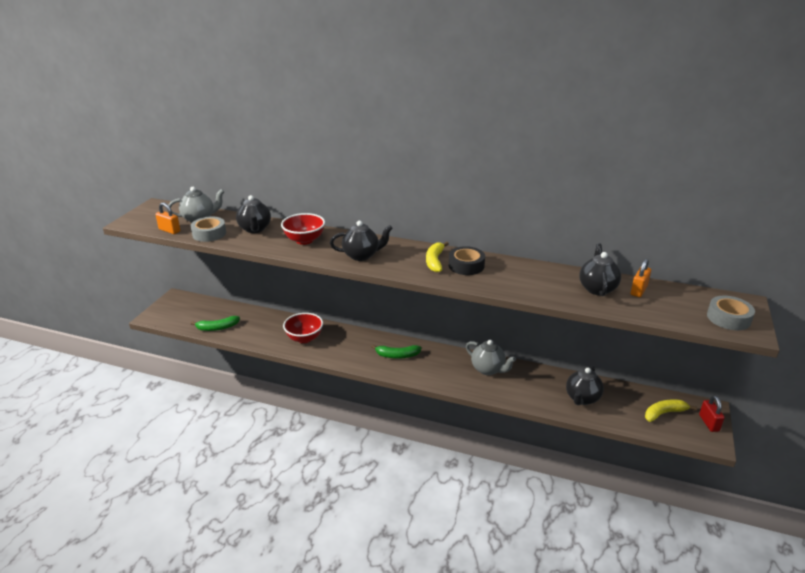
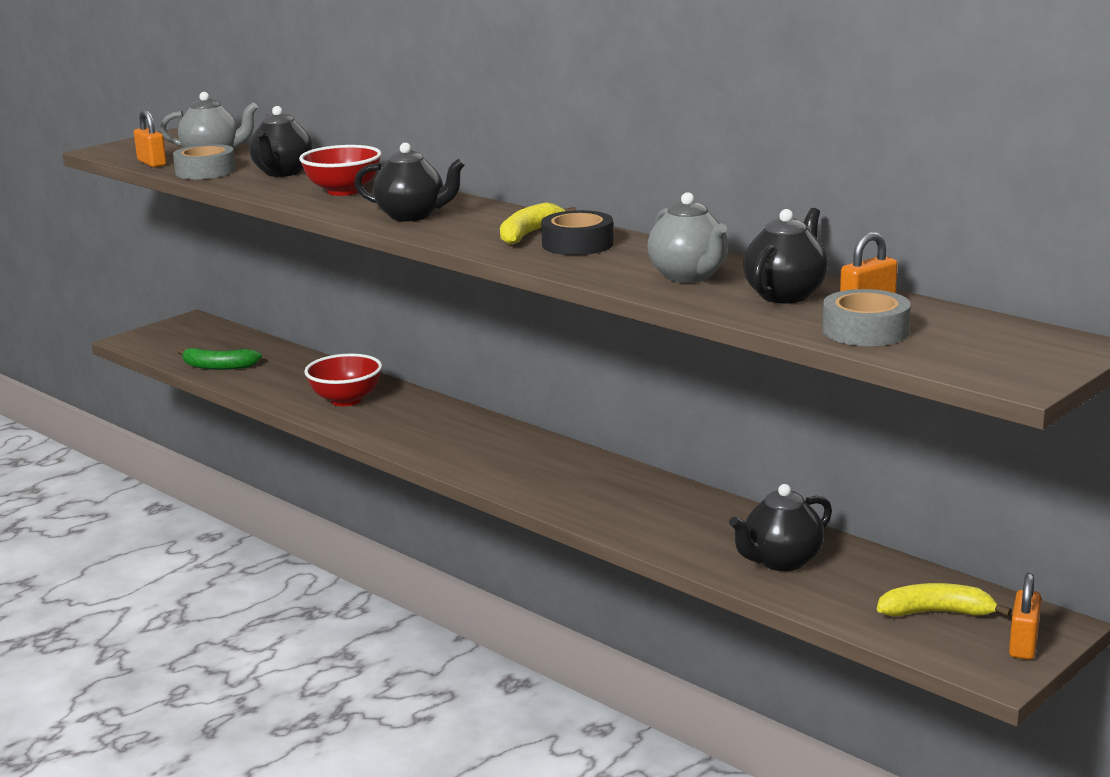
camera: 25 degrees right, 10 degrees down
green banana [371,344,422,359] -> none
grey teapot [466,340,516,375] -> grey teapot moved to [647,192,728,283]
red padlock [699,395,725,432] -> orange padlock [1009,573,1041,660]
grey tape [707,296,755,330] -> grey tape moved to [822,289,911,346]

